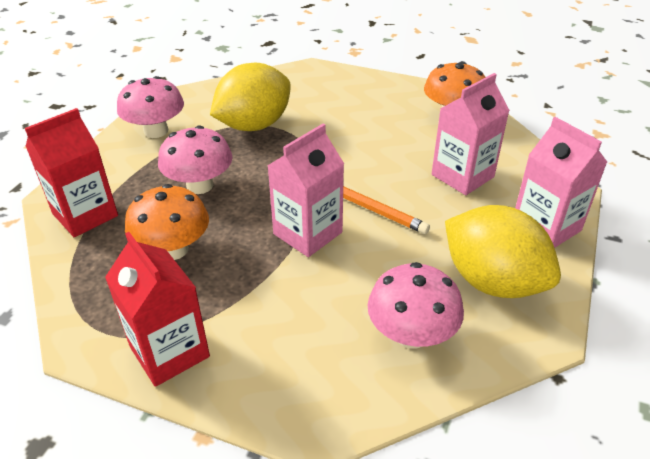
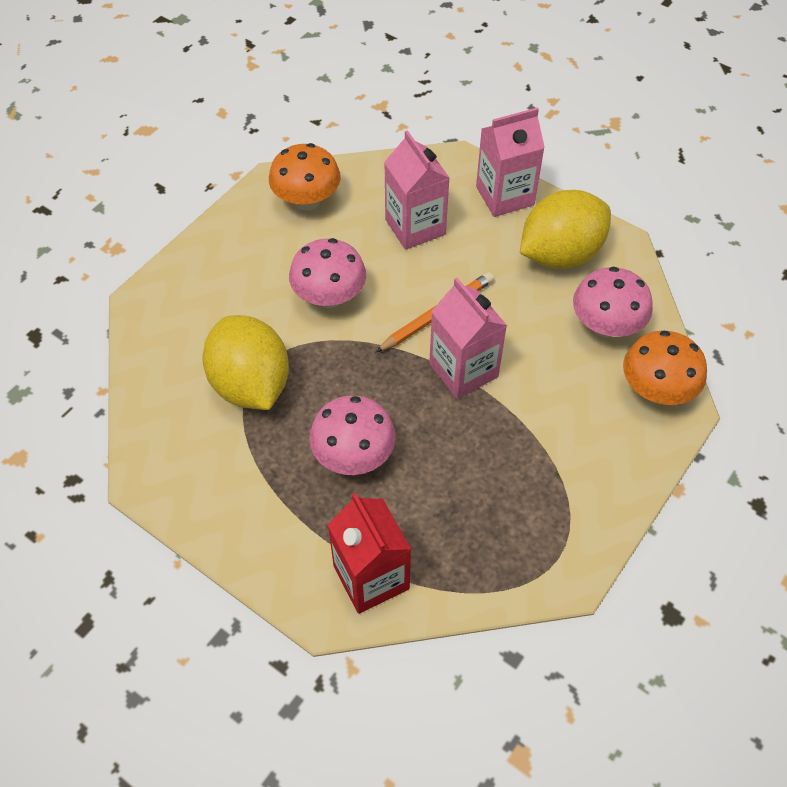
camera: 75 degrees left, 15 degrees up
red carton [105,232,210,387] -> none
pink mushroom [117,76,184,138] -> pink mushroom moved to [289,238,366,308]
orange mushroom [125,184,209,260] -> orange mushroom moved to [623,331,707,405]

